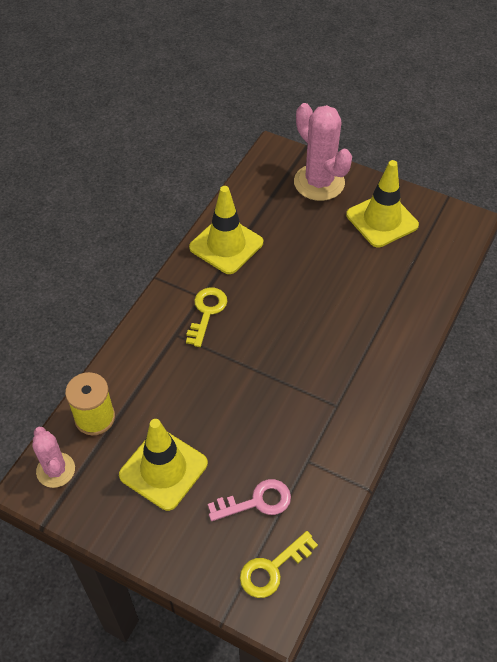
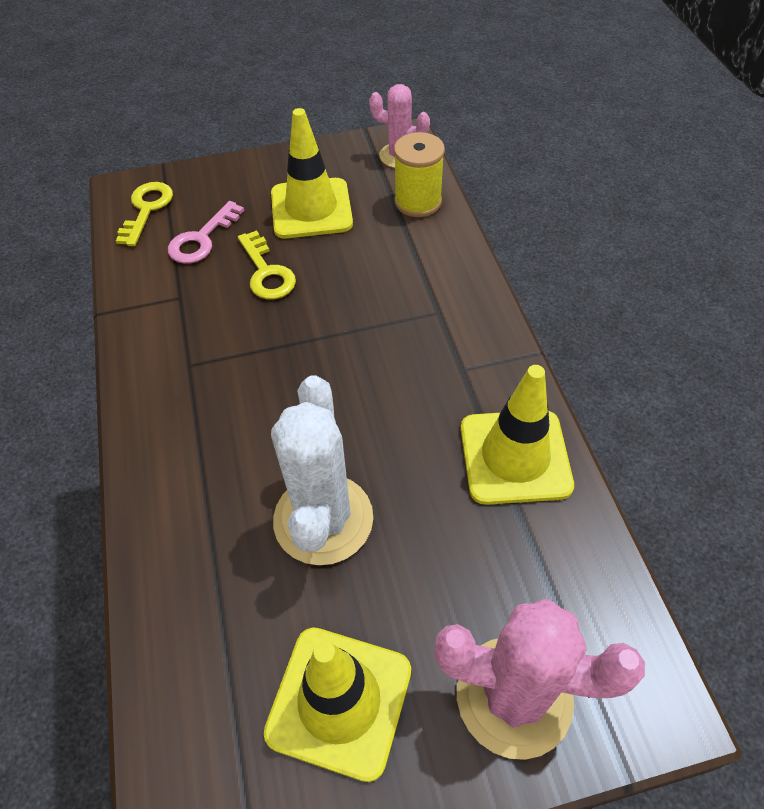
camera: 140 degrees right, 0 degrees up
yellow key [186,287,227,347] -> yellow key moved to [238,230,296,299]
none -> white cactus [271,375,373,565]

